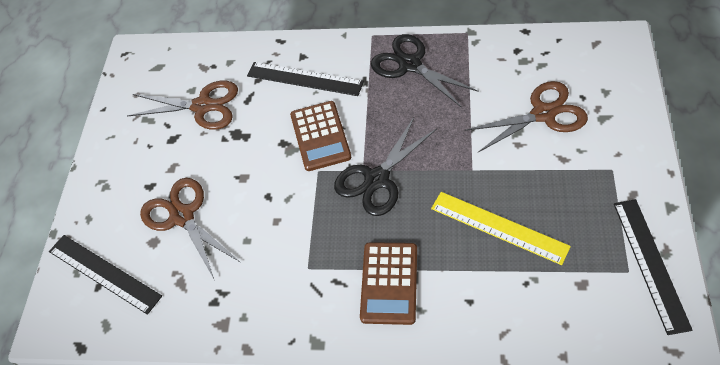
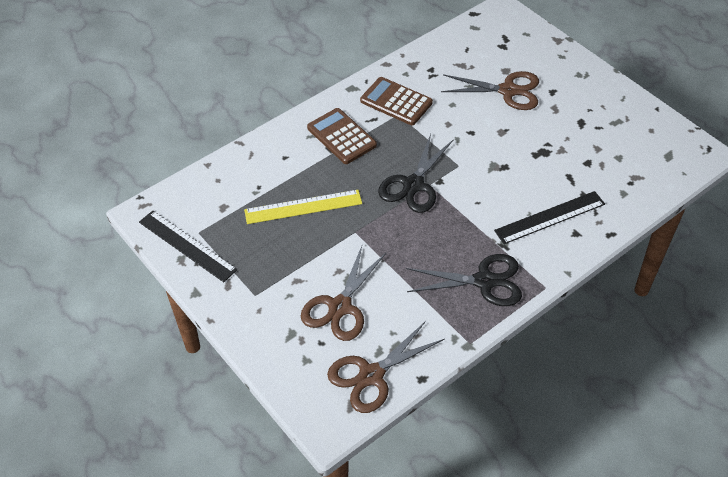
camera: 130 degrees right, 5 degrees down
black ruler [49,235,162,315] -> none
brown scissors [127,81,238,130] -> brown scissors moved to [327,321,445,413]
brown calculator [290,101,351,171] -> brown calculator moved to [360,77,433,125]
black scissors [334,118,437,216] -> black scissors turned 150 degrees counterclockwise [378,134,454,213]

